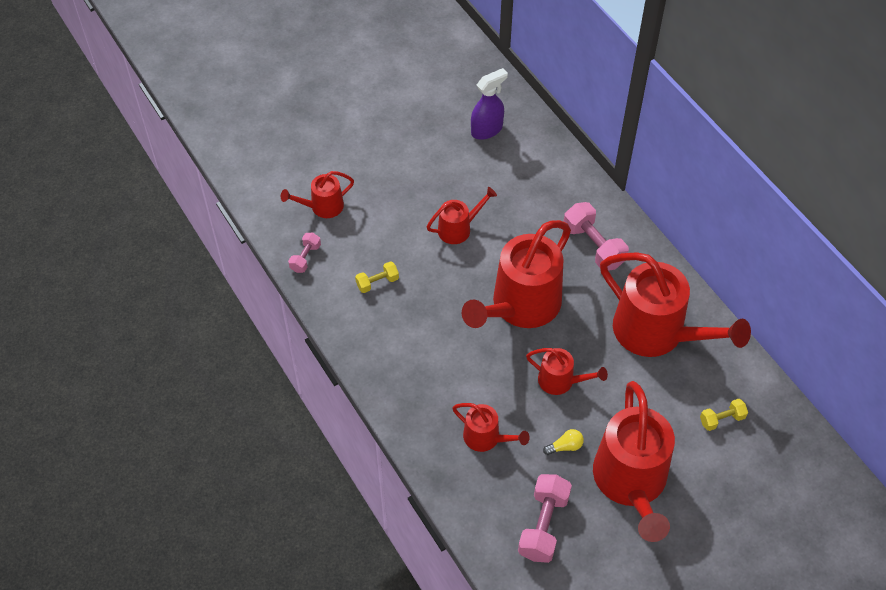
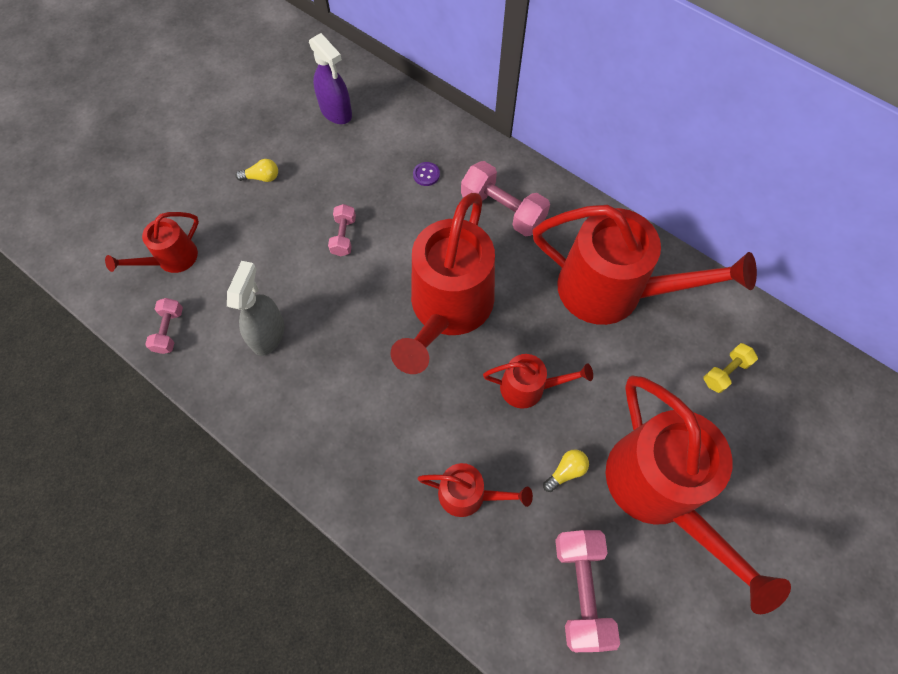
camera: 20 degrees left, 10 degrees up
yellow dumbbell [355,261,399,293] -> grey spray bottle [227,261,285,356]
red watering can [427,187,497,244] -> pink dumbbell [328,204,356,256]
purple spray bottle [471,68,508,140] -> purple spray bottle turned 105 degrees clockwise [309,33,352,124]
none -> yellow light bulb [236,159,278,182]
none -> purple button [413,162,440,186]

